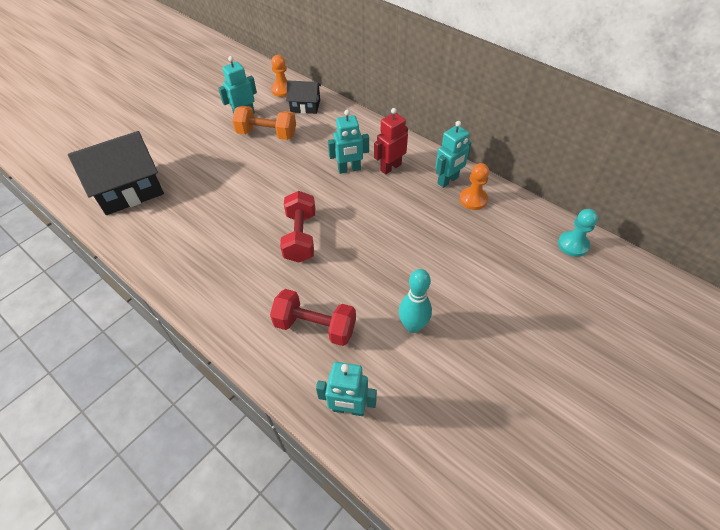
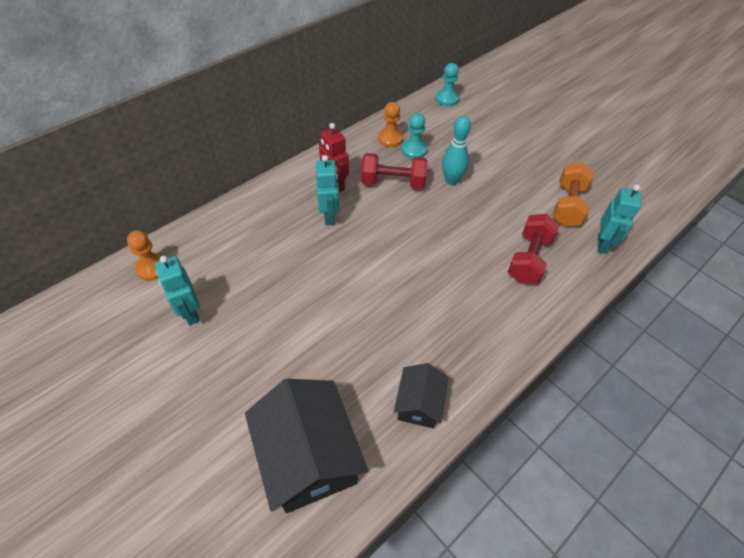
camera: 85 degrees left, 0 degrees up
orange dumbbell [232,106,296,140] -> orange dumbbell moved to [553,162,594,227]
red dumbbell [280,191,315,263] -> red dumbbell moved to [361,153,428,189]
black house [286,80,321,114] -> black house moved to [394,363,449,429]
turquoise bowling pin [399,269,432,333] -> turquoise bowling pin moved to [442,116,471,185]
turquoise robot [436,121,472,188] -> none
none -> turquoise pawn [401,113,427,159]

